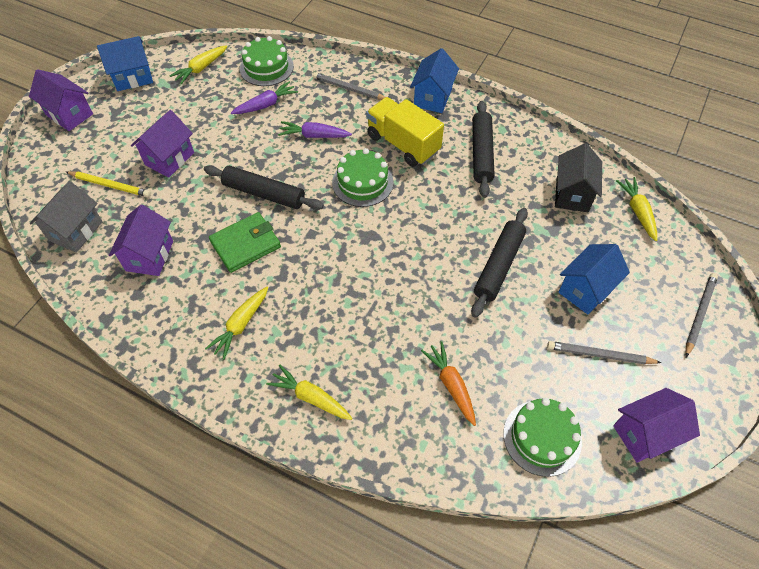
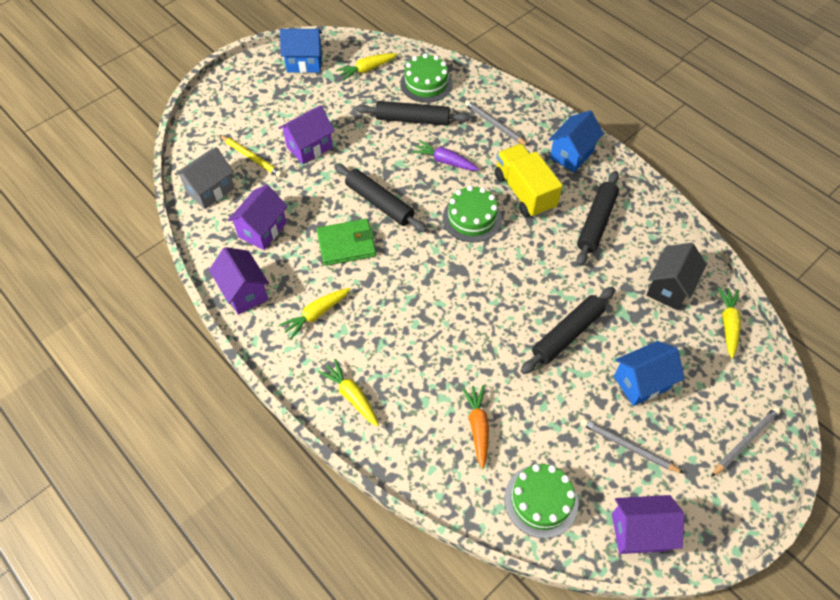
camera: 20 degrees right, 0 degrees up
purple house [29,69,93,131] -> purple house moved to [209,247,269,315]
purple carrot [231,81,298,114] -> black rolling pin [356,101,470,126]

